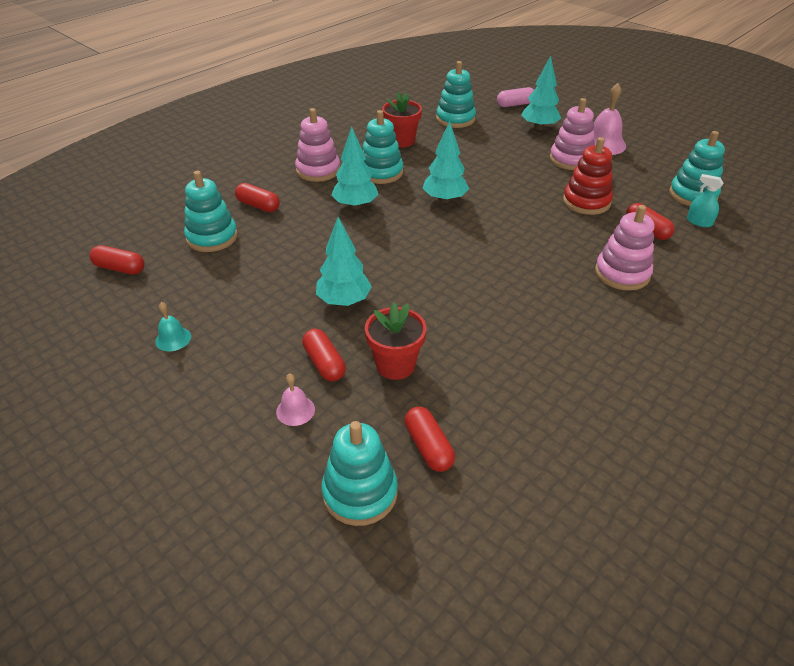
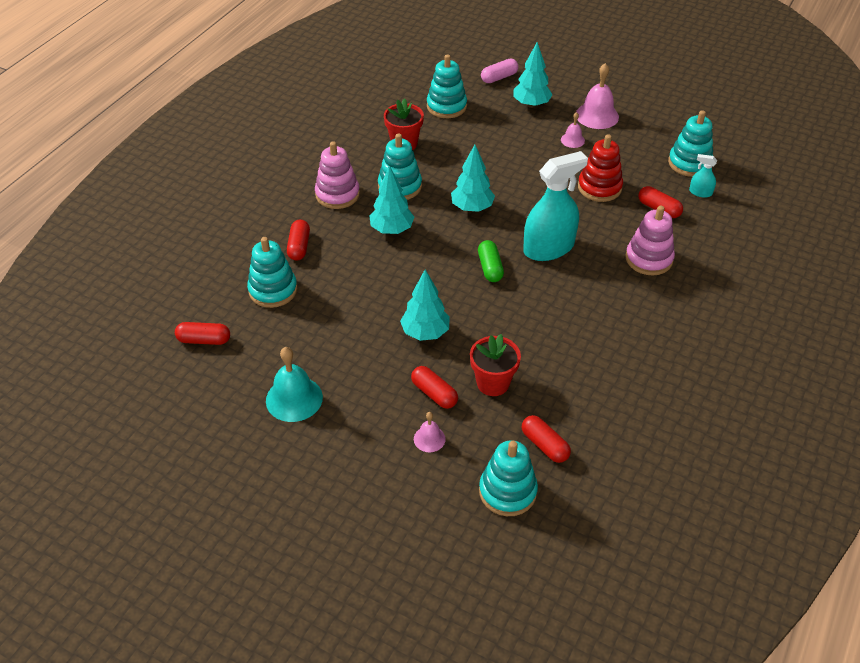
camera: 15 degrees left, 5 degrees up
turquoise bell [156,302,191,351] -> turquoise bell [266,347,323,422], size x1.84
red capsule [235,183,280,212] -> red capsule turned 75 degrees clockwise [287,220,310,261]
pink stacking toy [550,98,595,170] -> pink bell [561,112,585,148]
none -> green capsule [478,240,504,282]
none -> turquoise spray bottle [523,151,588,261]

